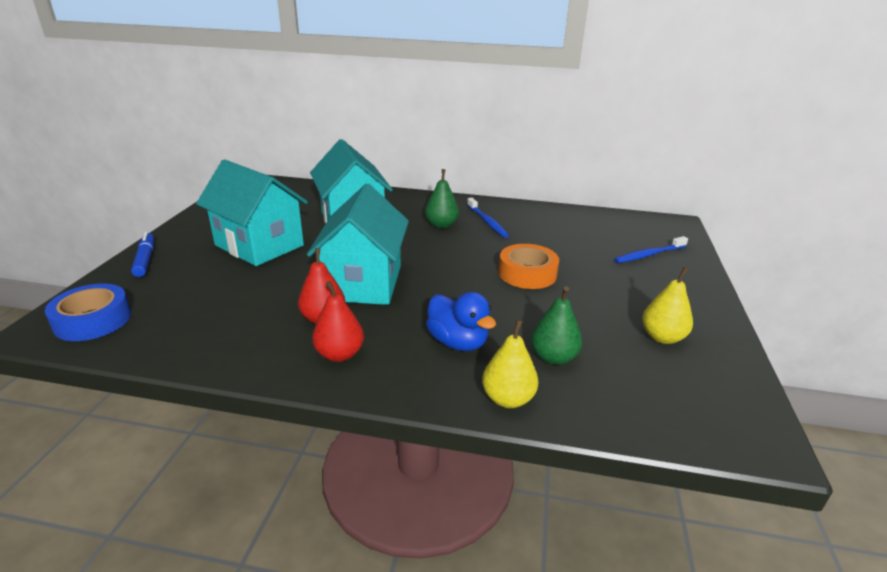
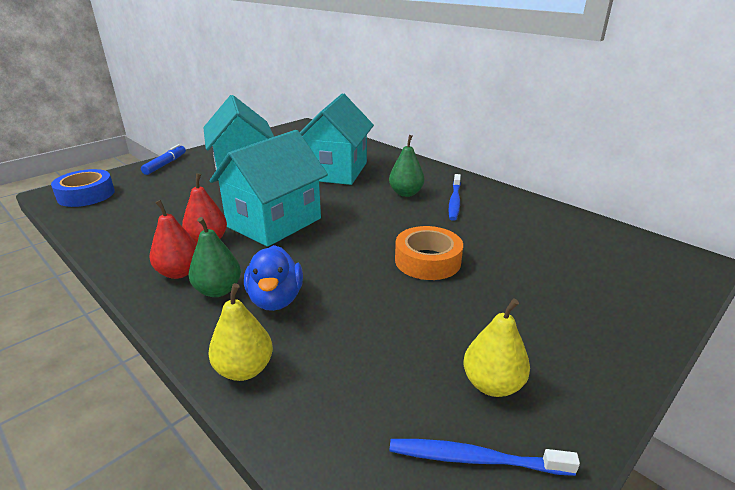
camera: 35 degrees right, 0 degrees up
green pear [531,286,582,365] -> green pear moved to [189,217,241,297]
blue toothbrush [614,236,688,263] -> blue toothbrush moved to [390,439,580,476]

